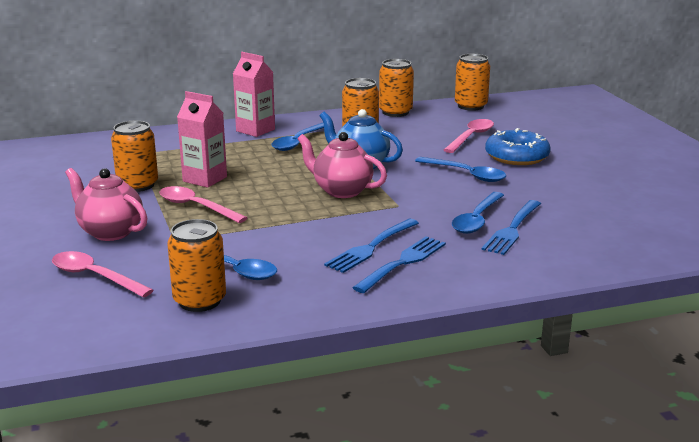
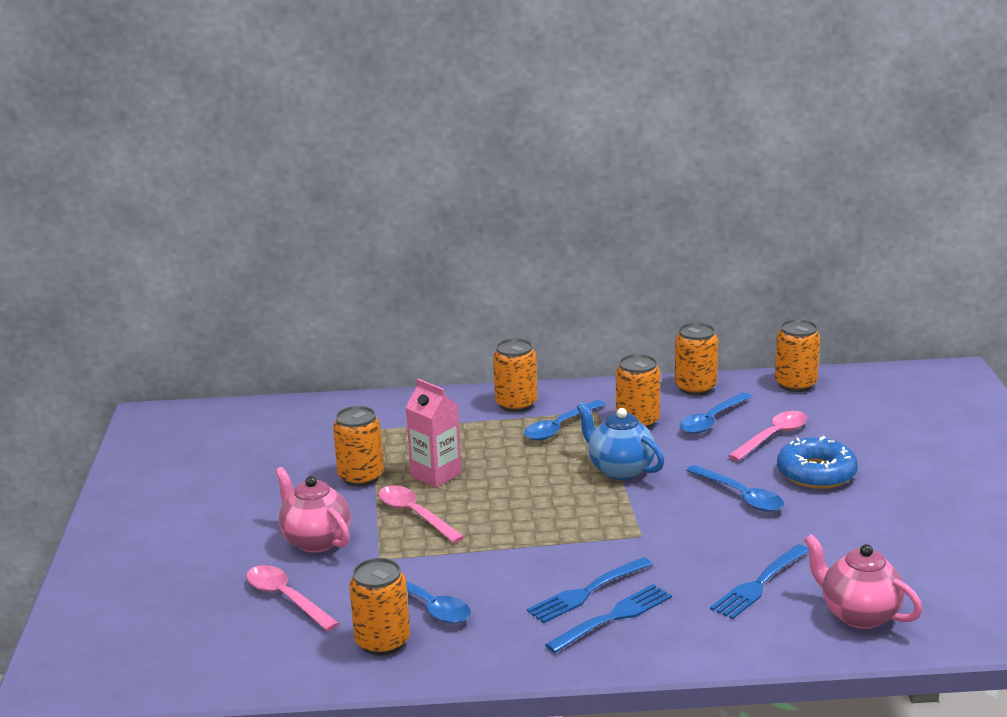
camera: 15 degrees right, 0 degrees up
pink carton [233,52,275,137] -> orange can [493,338,537,412]
pink teapot [297,132,387,198] -> pink teapot moved to [804,534,922,629]
blue spoon [452,192,504,234] -> blue spoon moved to [680,392,752,434]

